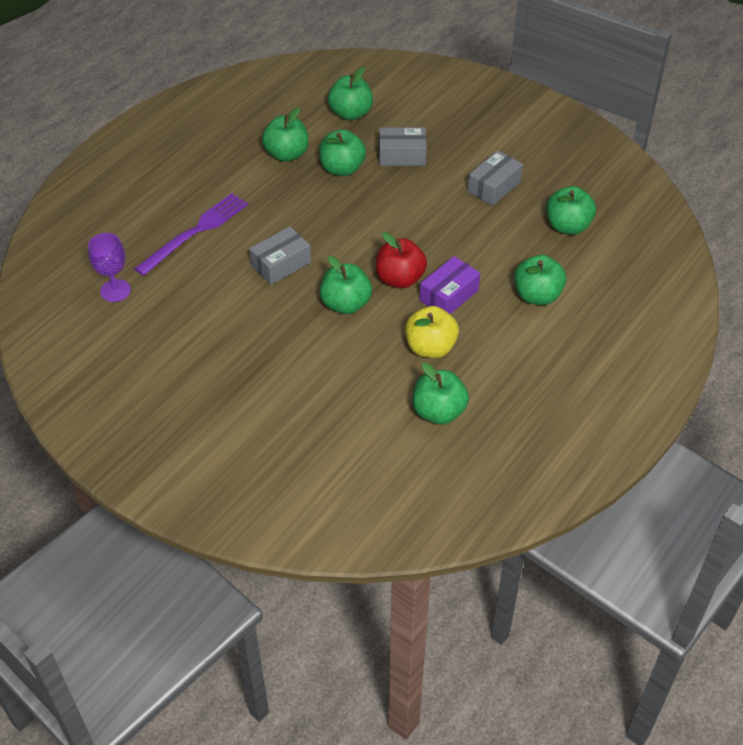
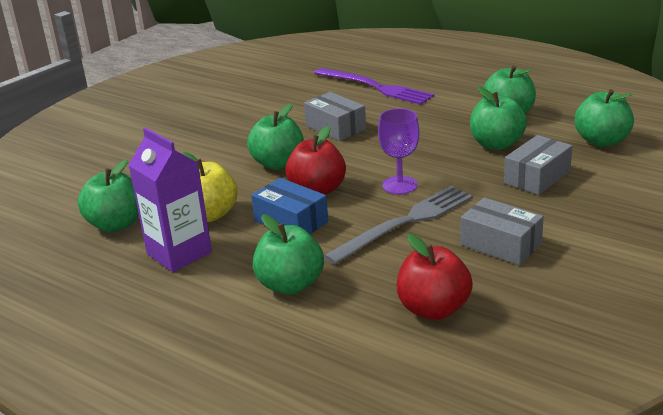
camera: 90 degrees right, 20 degrees down
purple goblet [88,233,131,302] -> purple goblet moved to [378,108,419,194]
grey box [379,127,427,166] -> grey box turned 45 degrees clockwise [504,135,573,195]
purple box [420,256,480,314] -> blue box [251,178,328,234]
green apple [546,186,596,235] -> red apple [397,234,473,320]
none -> purple carton [129,128,212,272]
none -> grey fork [324,186,473,265]

